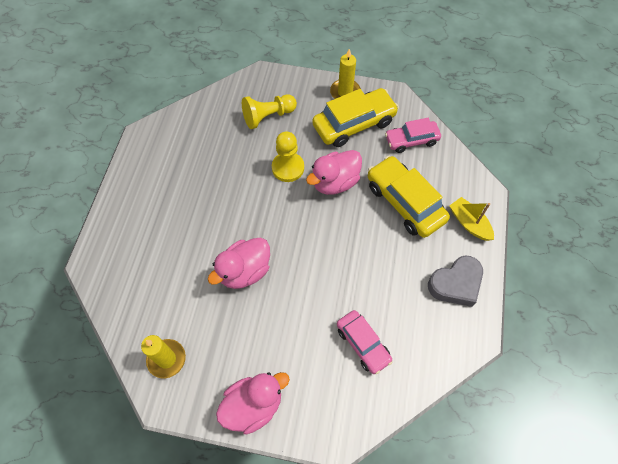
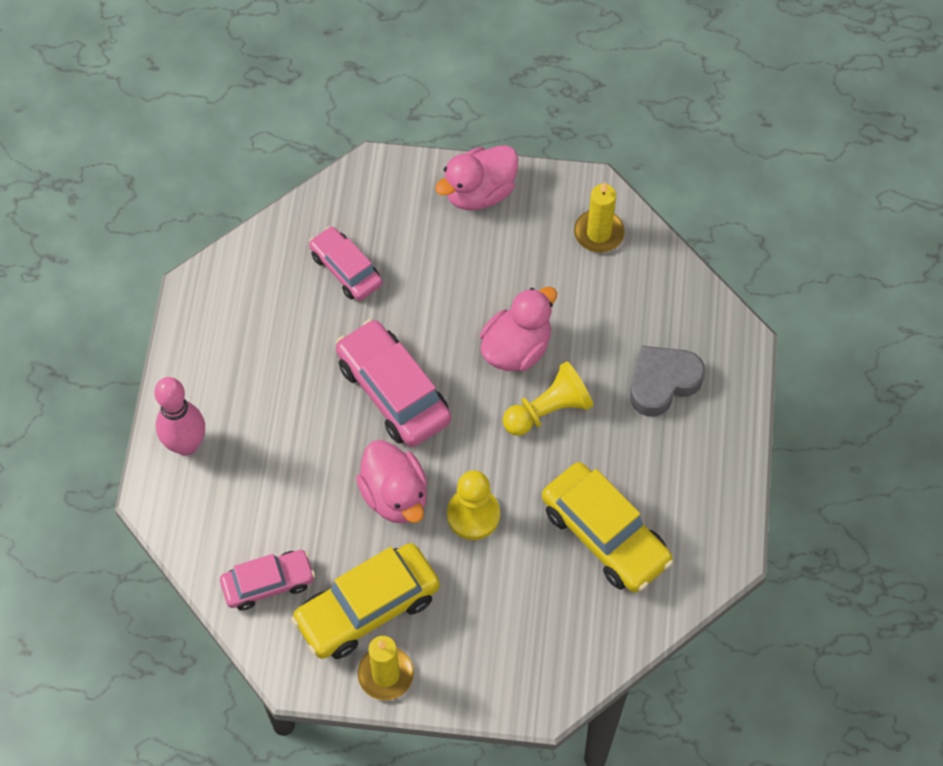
camera: 175 degrees right, 0 degrees up
yellow pawn [242,94,297,129] -> yellow pawn moved to [503,361,594,436]
pink duck [306,150,362,195] -> pink duck turned 105 degrees clockwise [356,440,427,524]
yellow car [368,156,450,238] -> yellow car moved to [542,462,673,593]
grey heart [428,256,483,307] -> grey heart moved to [630,346,705,417]
yellow boat [449,197,494,241] -> pink bowling pin [154,377,205,456]
none -> pink car [336,319,451,447]

